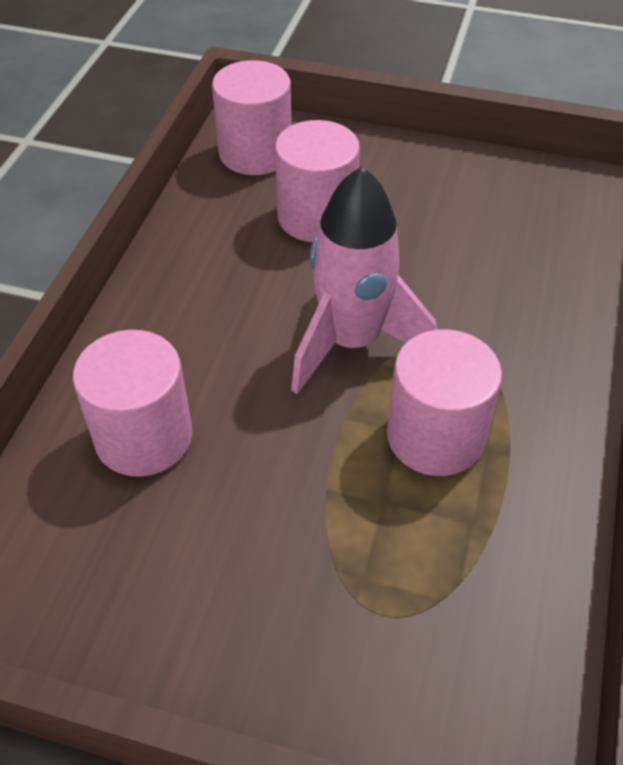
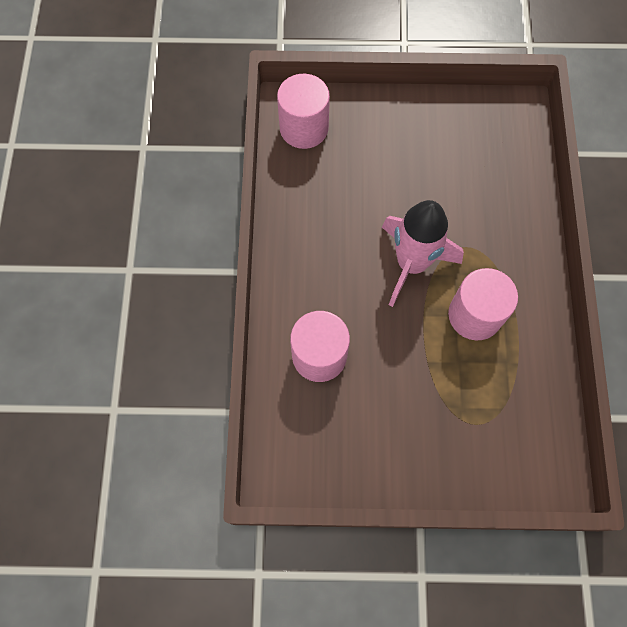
camera: 15 degrees left, 20 degrees up
pink cylinder [275,120,360,242] -> none

